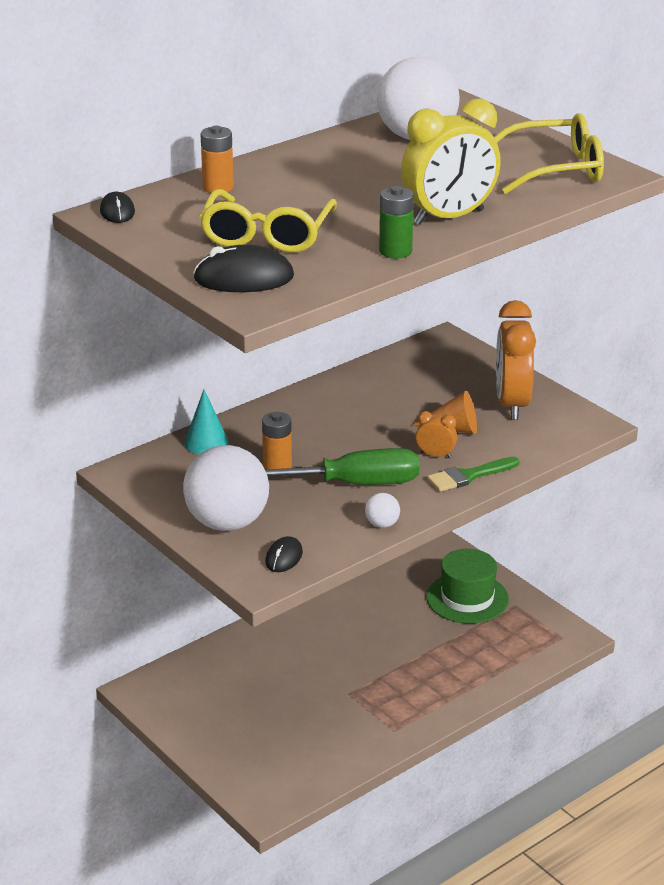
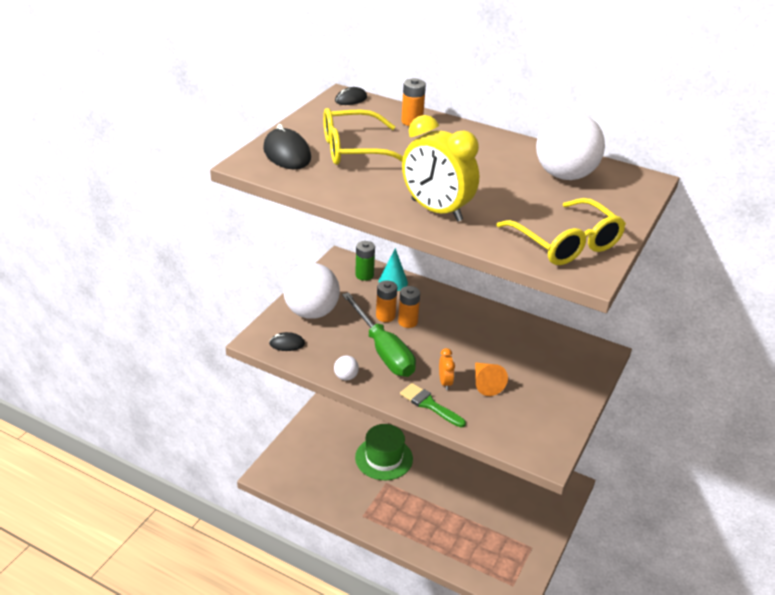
camera: 65 degrees right, 5 degrees up
green battery [379,186,414,258] -> green battery moved to [355,241,375,281]
green hat [427,549,509,624] -> green hat moved to [355,424,413,480]
orange clock [496,300,536,420] -> none
none -> orange battery [398,286,420,328]

